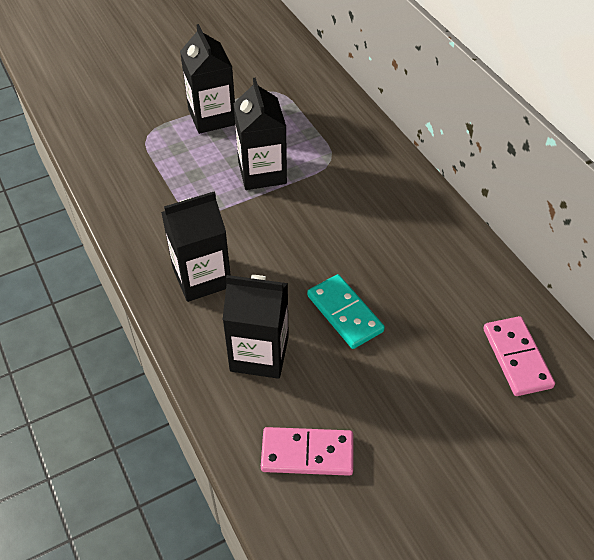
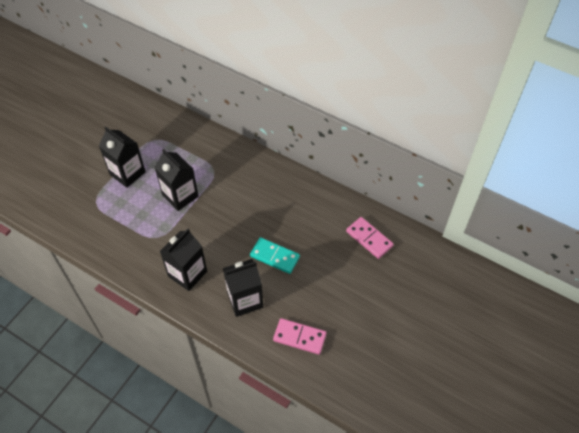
camera: 30 degrees left, 5 degrees up
pink domino [261,427,354,476] -> pink domino turned 45 degrees clockwise [273,318,327,355]

